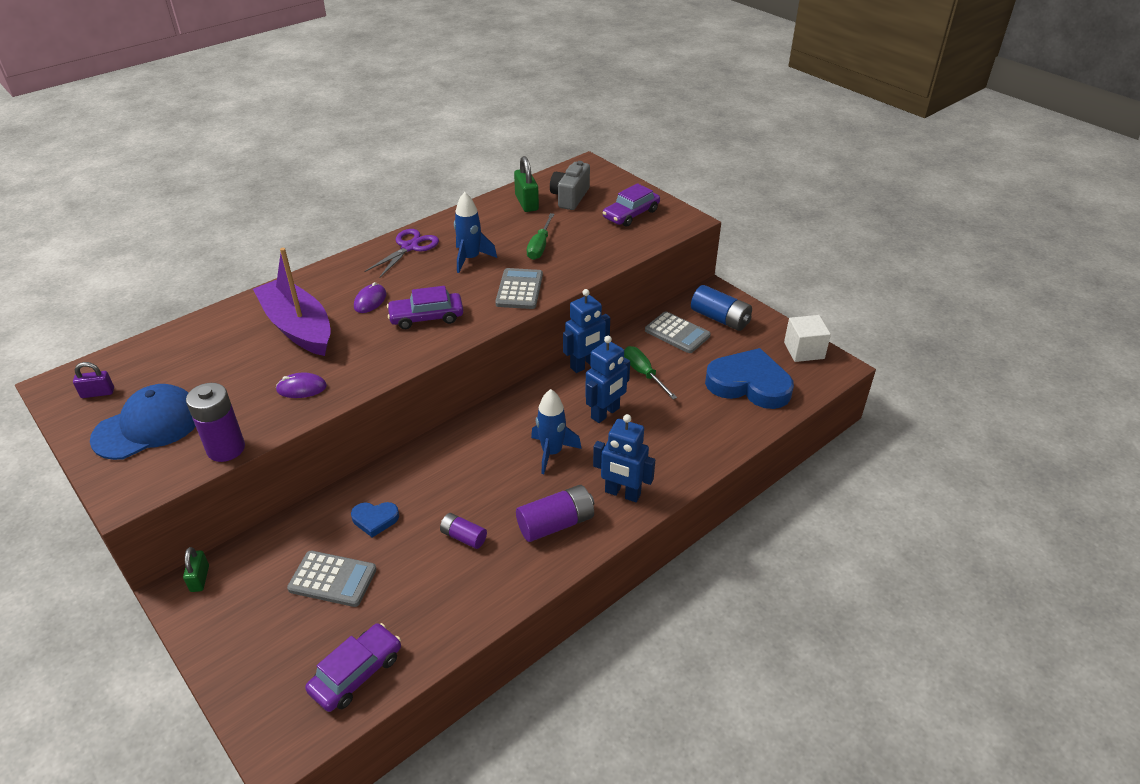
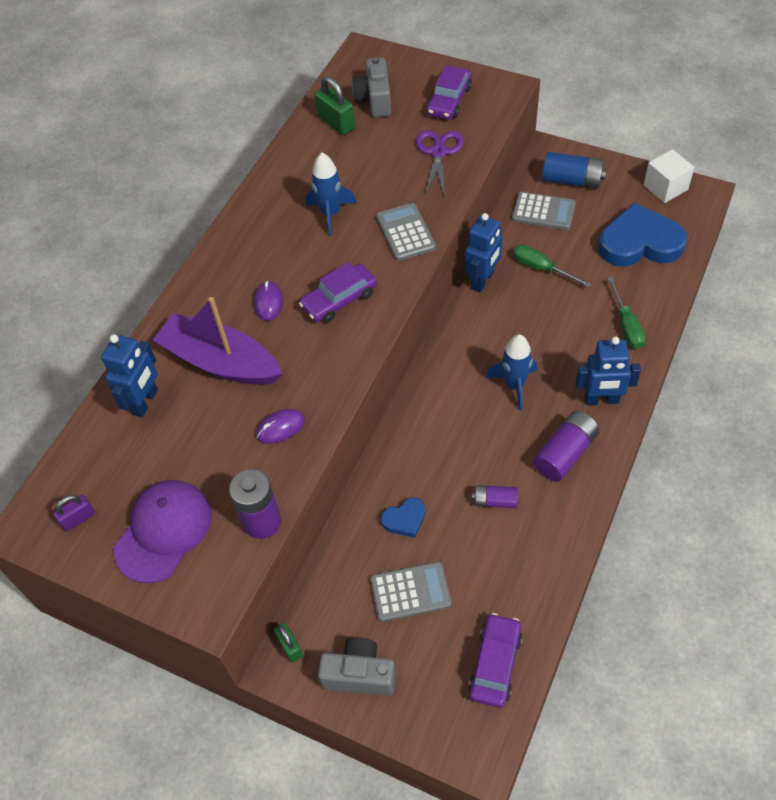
camera: 20 degrees left, 15 degrees up
blue cap [90,384,196,460] -> purple cap [114,480,212,583]
purple scissors [364,229,439,278] -> purple scissors moved to [416,130,464,197]
green screwdriver [527,213,555,260] -> green screwdriver moved to [608,277,646,349]
blue robot [585,336,630,423] -> blue robot moved to [101,334,158,417]
none -> grey camera [318,637,396,696]

